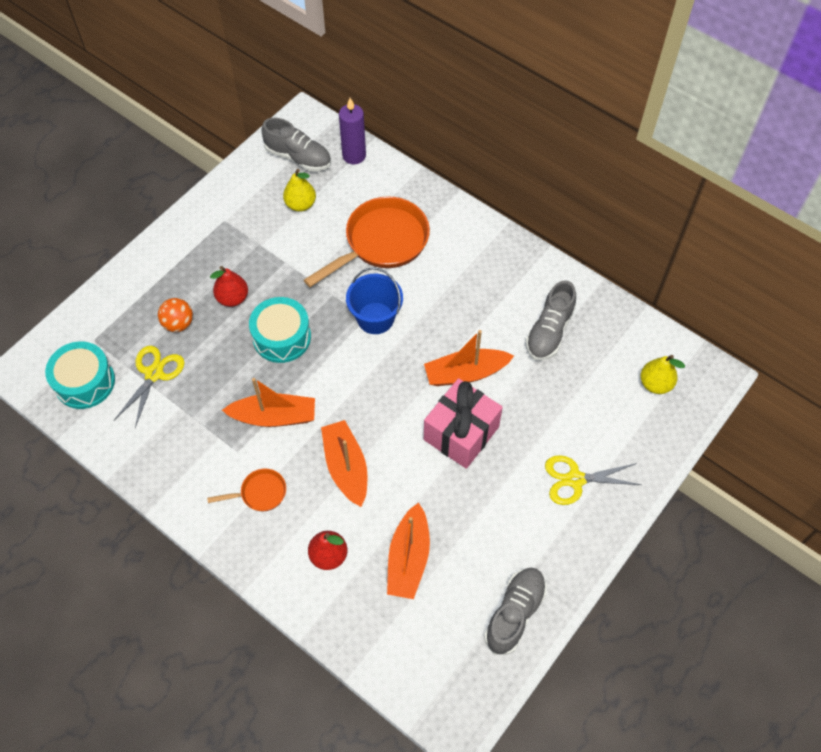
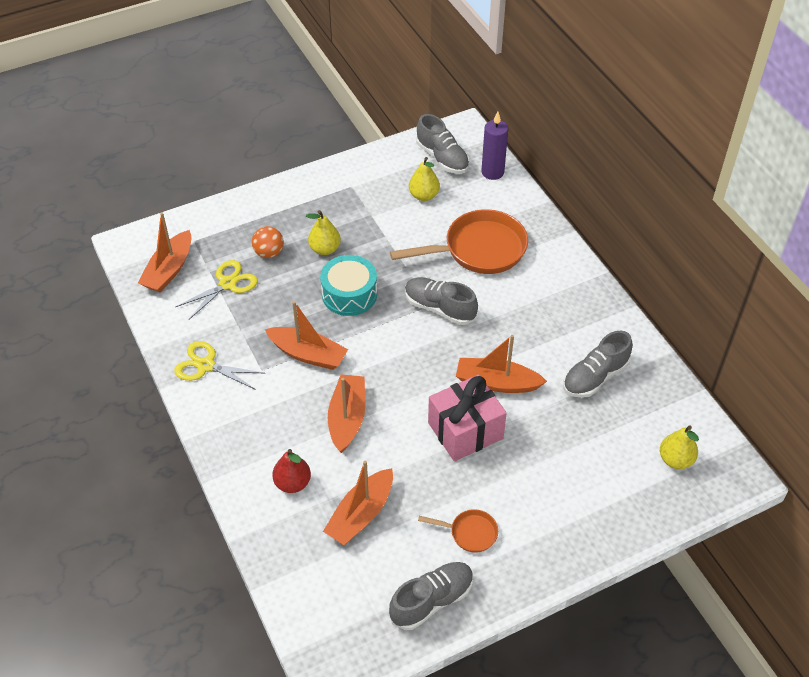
camera: 25 degrees right, 10 degrees down
turquoise drum [45,341,115,409] -> orange boat [138,212,191,292]
orange pan [207,469,286,511] -> orange pan moved to [418,509,498,553]
red pear [210,266,248,307] -> yellow pear [306,210,341,255]
blue bucket [346,267,403,334] -> grey shoe [405,277,478,325]
yellow scissors [545,455,641,505] -> yellow scissors moved to [174,341,266,390]

